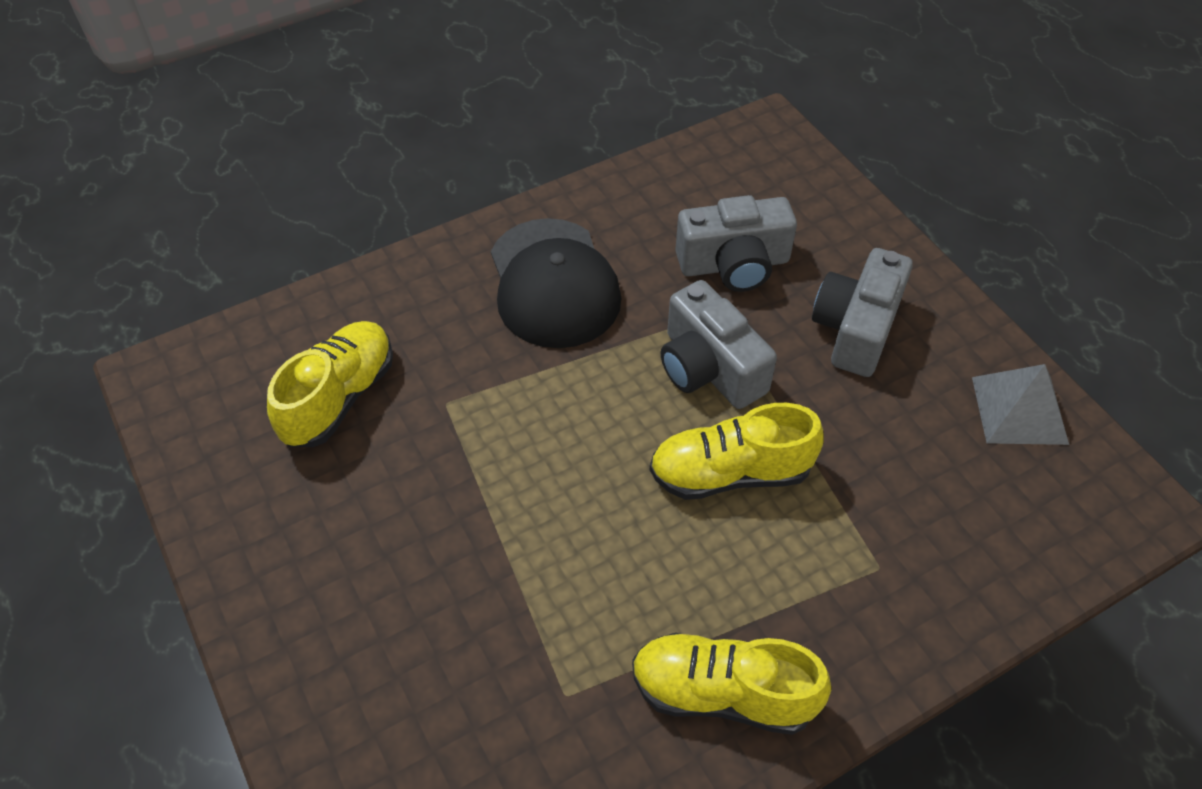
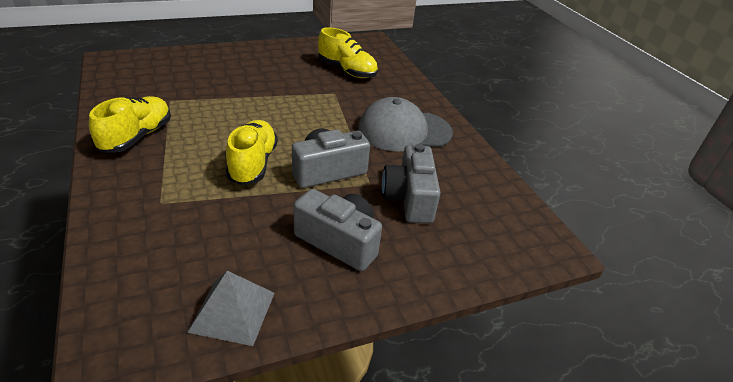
camera: 95 degrees right, 15 degrees down
black cap [491,218,621,348] -> grey cap [358,97,453,151]

